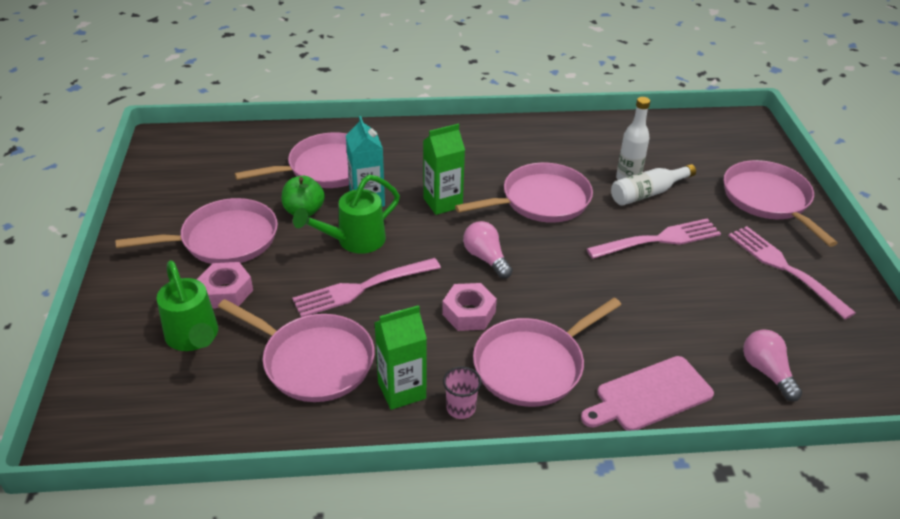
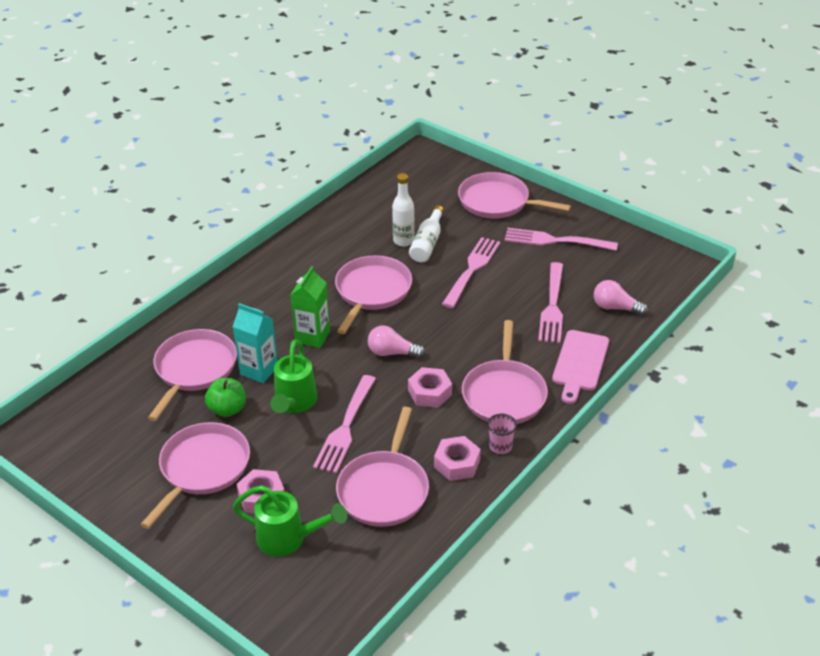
camera: 45 degrees left, 0 degrees up
pink pan [218,299,375,402] -> pink pan turned 120 degrees clockwise [336,407,429,527]
green carton [374,305,427,410] -> pink nut [434,436,481,481]
none -> pink fork [538,262,563,343]

